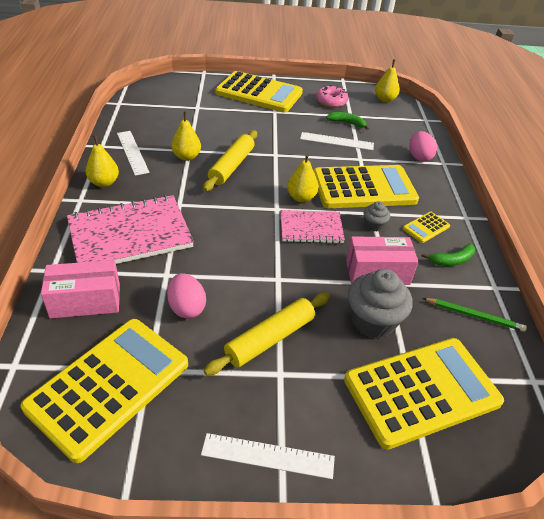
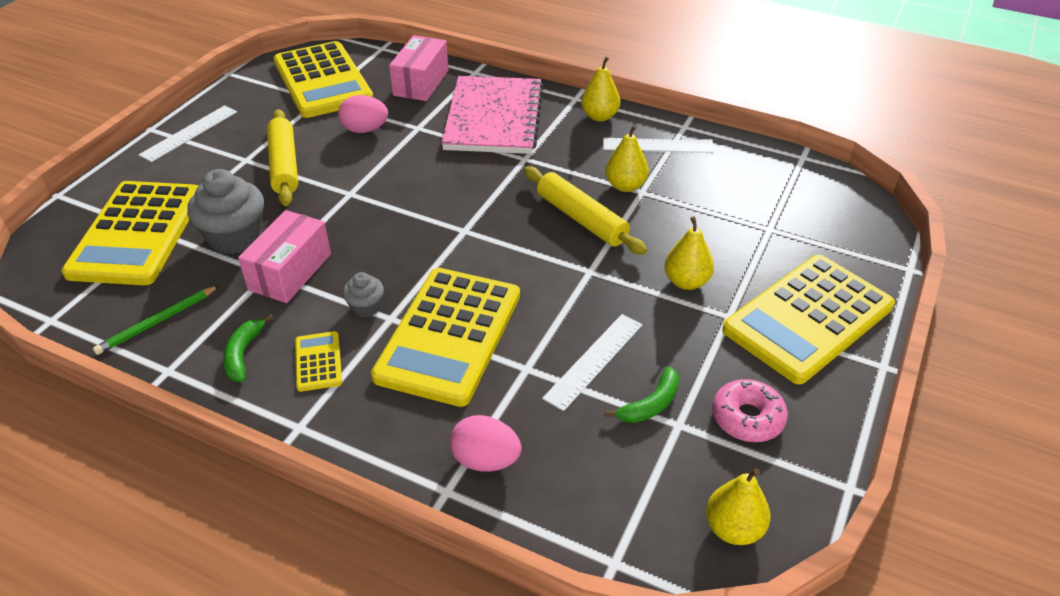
camera: 120 degrees right, 0 degrees up
pink notebook [280,210,345,244] -> none
yellow pear [287,154,319,203] -> yellow pear moved to [664,216,714,290]

